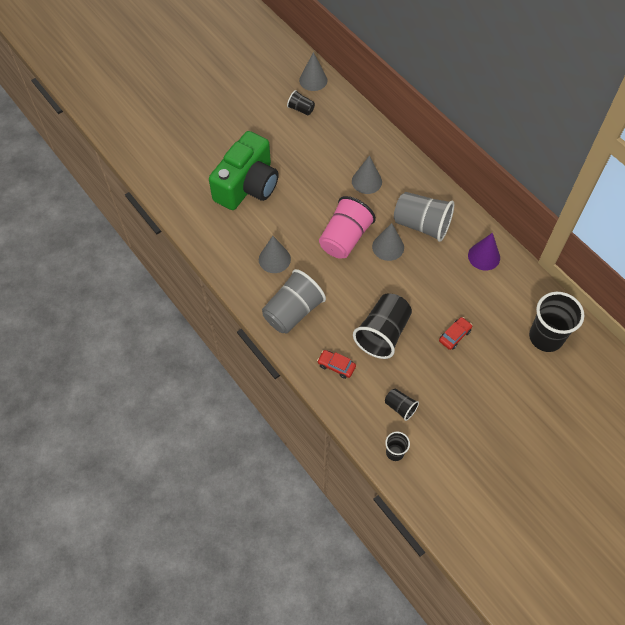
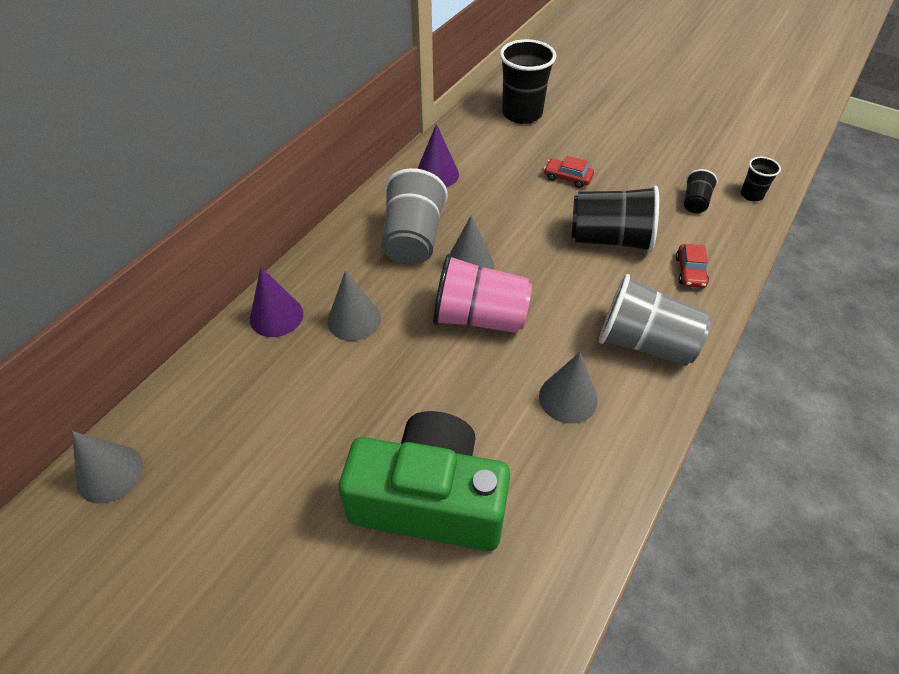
camera: 110 degrees left, 10 degrees down
black cup [287,90,315,115] -> none
none -> purple cone [250,267,303,337]

